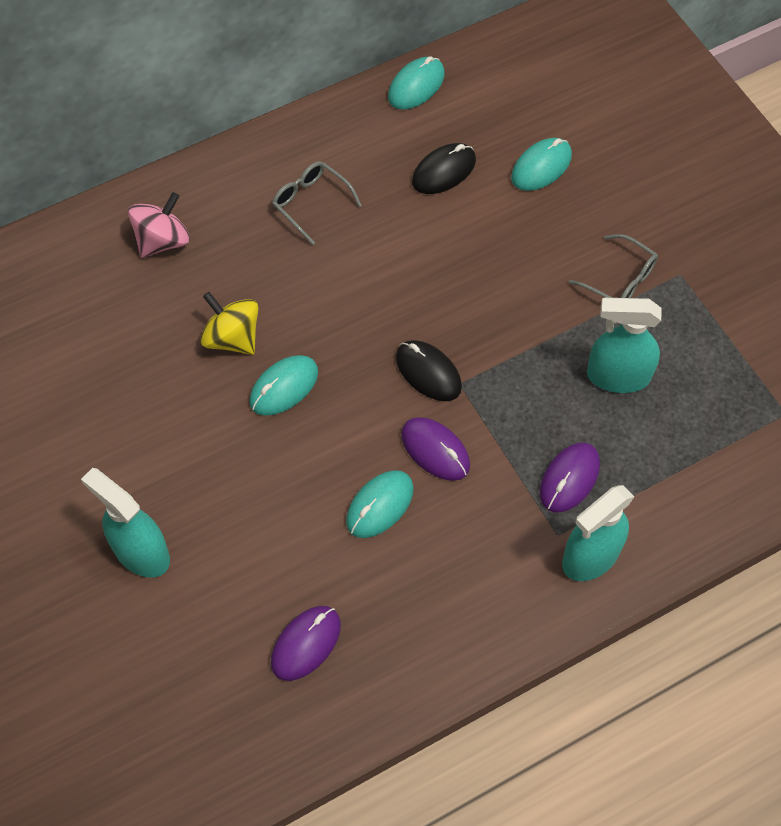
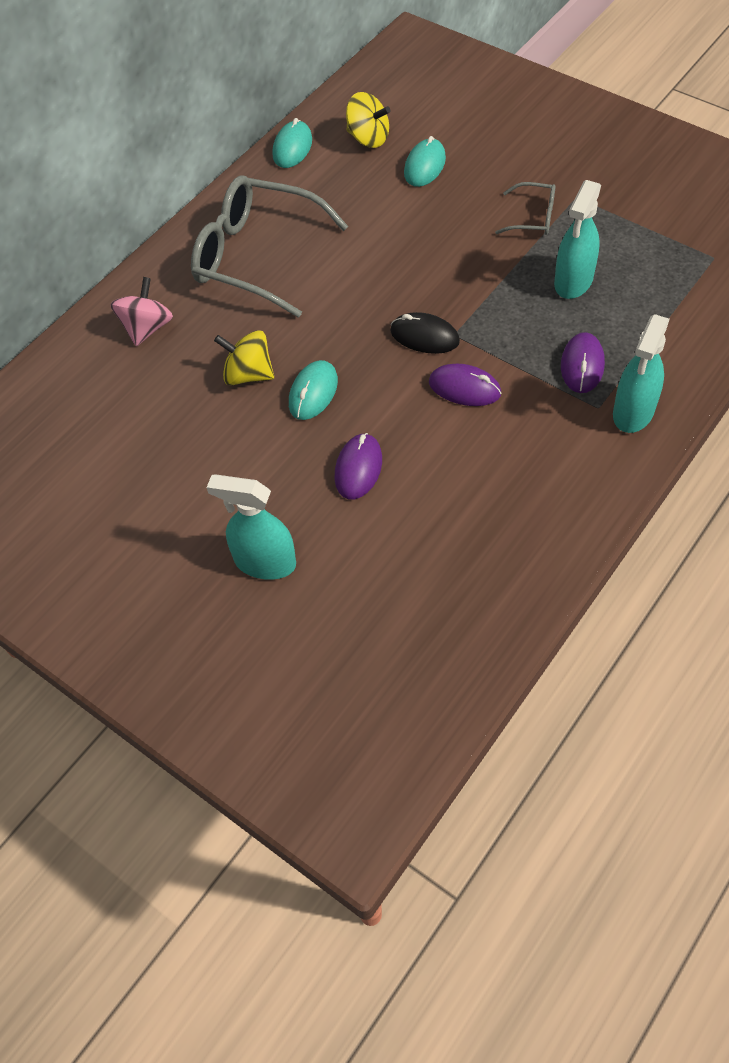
camera: 20 degrees left, 5 degrees down
purple mouse [271,606,341,681] -> purple mouse moved to [335,433,382,499]
grey glasses [272,161,362,245] -> grey glasses [191,175,348,318], size x2.15
turquoise mouse [346,470,414,538] -> none
black mouse [412,143,476,194] -> none
turquoise spray bottle [587,298,661,393] -> turquoise spray bottle turned 45 degrees counterclockwise [554,180,601,299]
none -> yellow spinning top [346,92,391,148]

